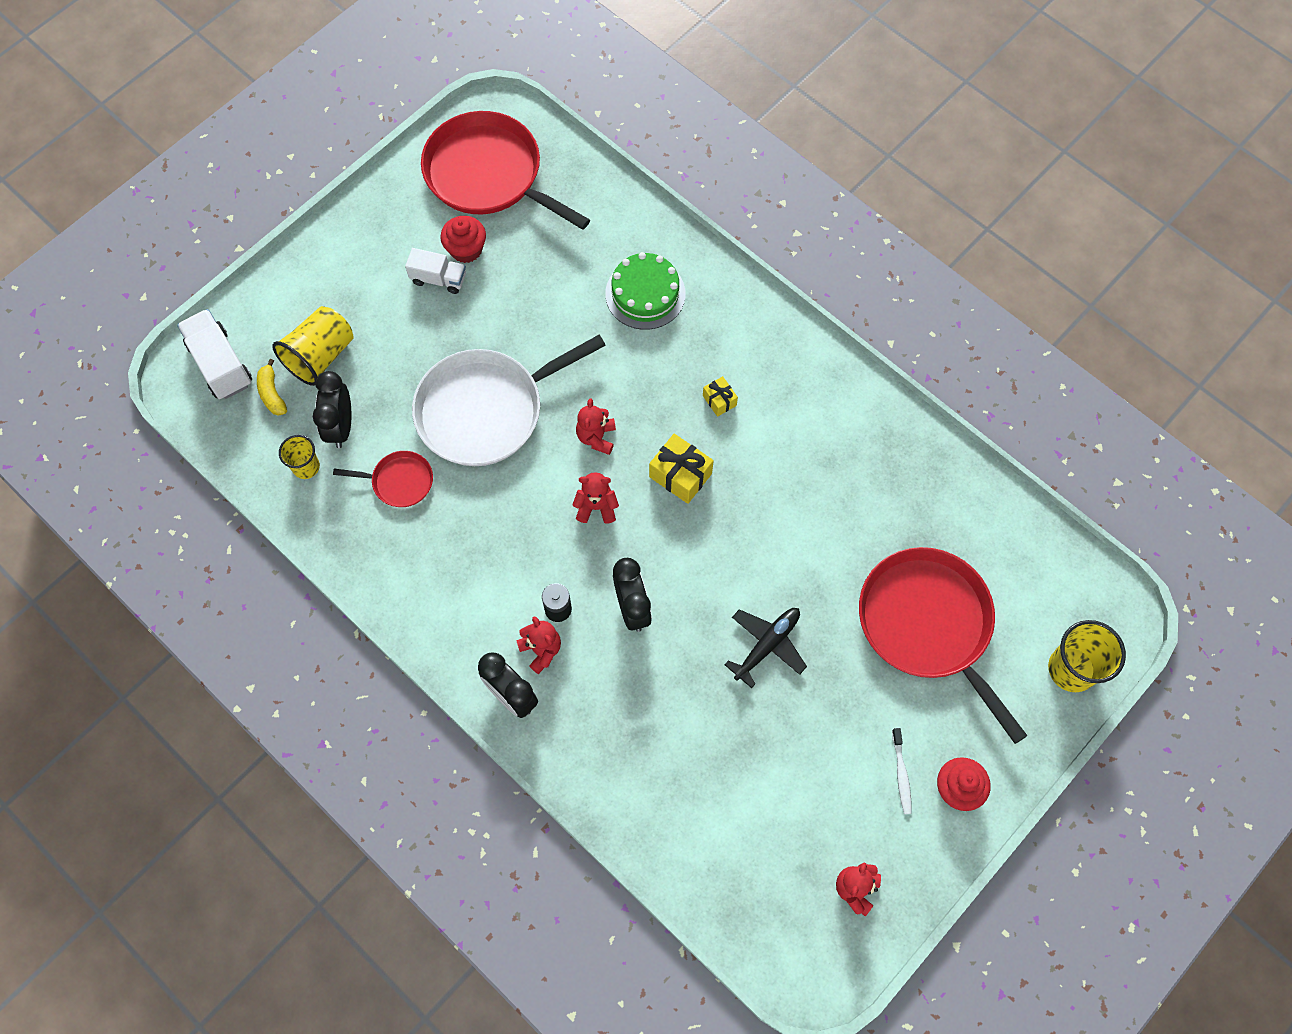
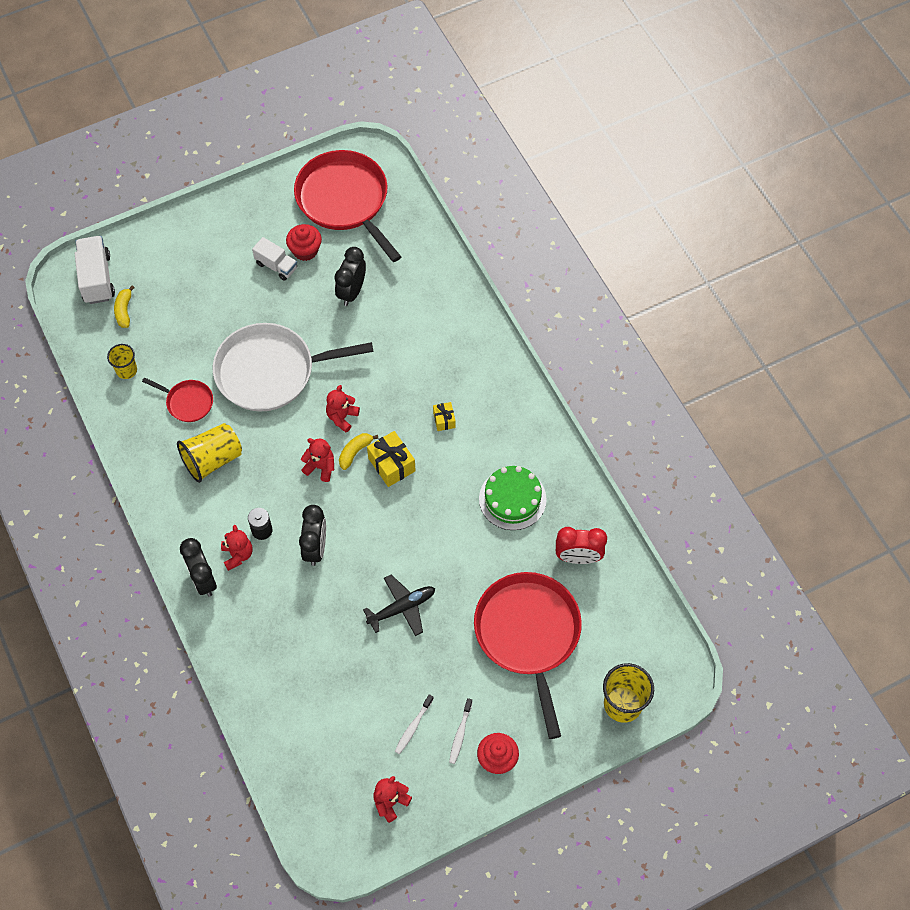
camera: 20 degrees right, 5 degrees down
yellow cup [272,306,354,386] -> yellow cup moved to [177,423,242,483]
black clock [313,371,351,448] -> black clock moved to [334,247,366,306]
green cake [605,252,686,330] -> green cake moved to [479,466,547,530]
none -> yellow banana [339,433,379,470]
none -> white toothbrush [395,694,434,754]
none -> red clock [556,527,607,564]

